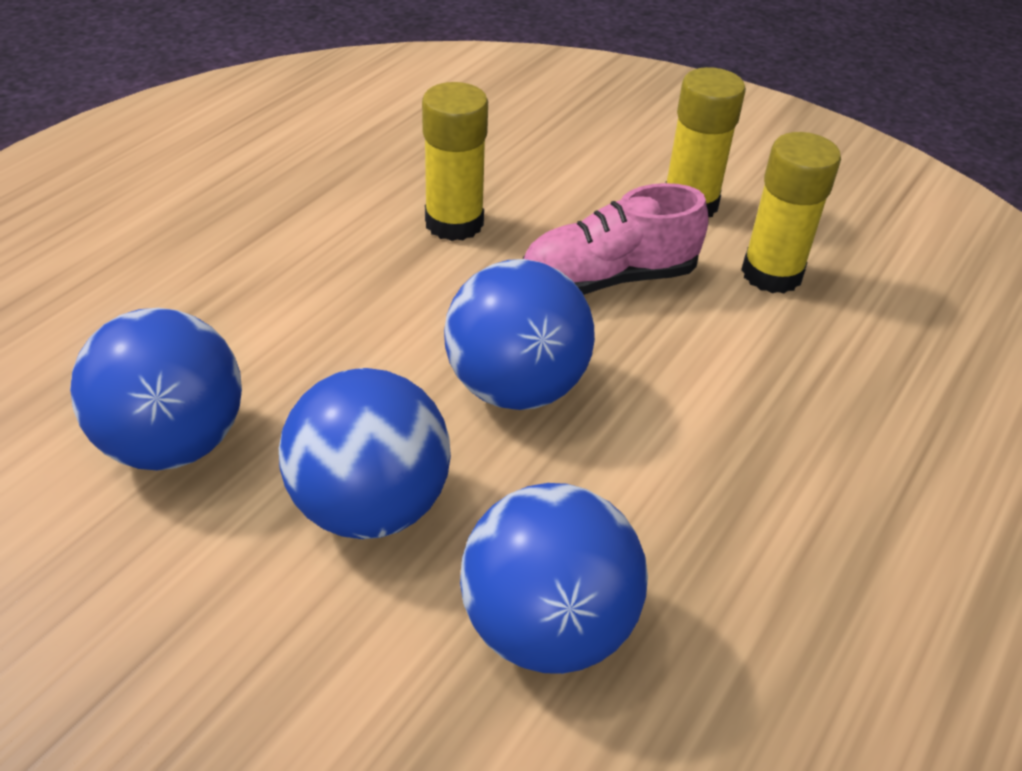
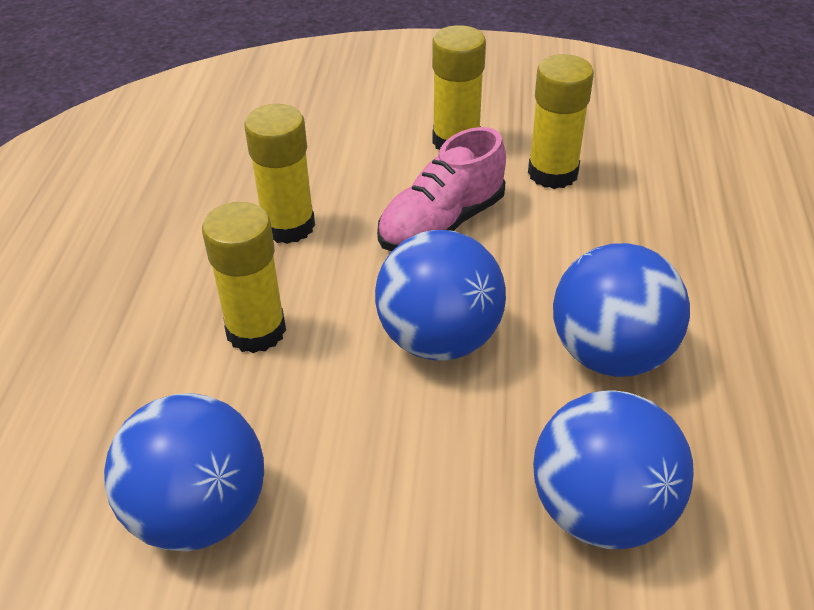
camera: 25 degrees left, 0 degrees up
blue ball [279,368,451,539] -> blue ball moved to [553,243,690,377]
none -> yellow glue stick [202,202,286,353]

